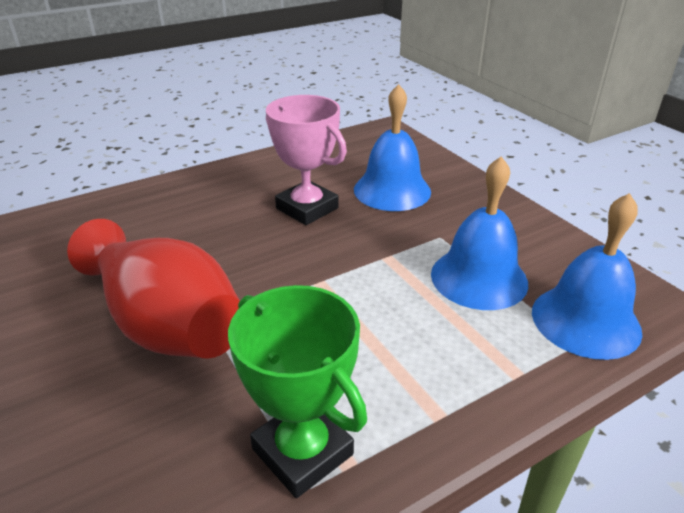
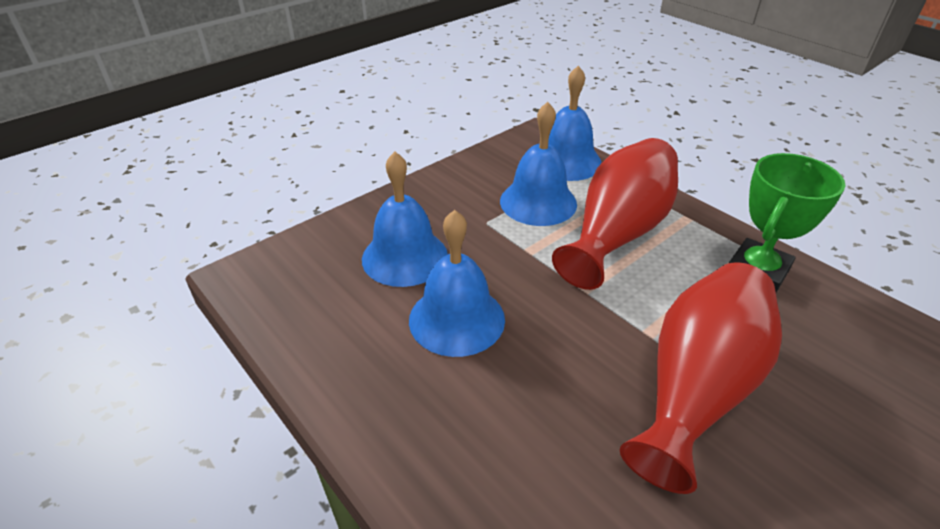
camera: 100 degrees left, 5 degrees up
pink trophy [266,95,347,225] -> blue bell [409,210,505,357]
none -> red vase [552,138,678,290]

